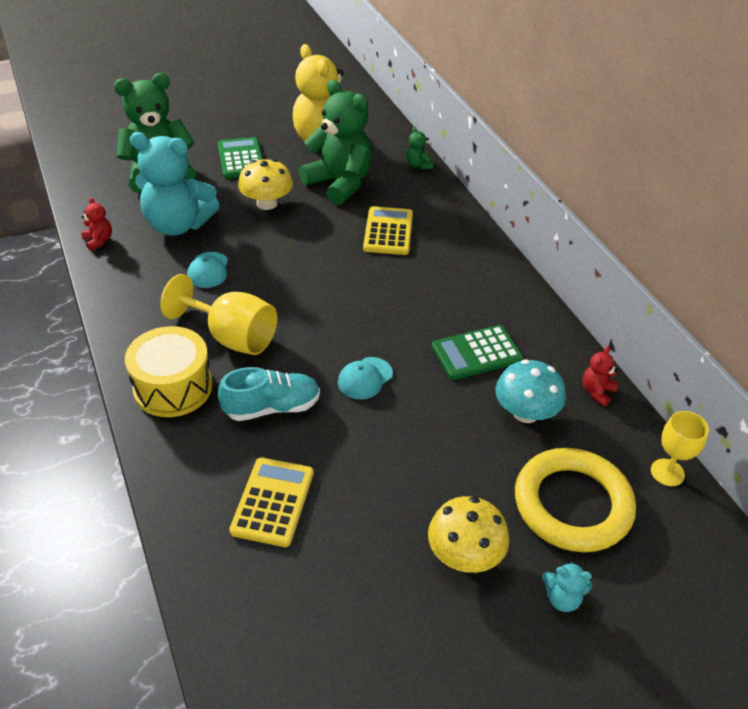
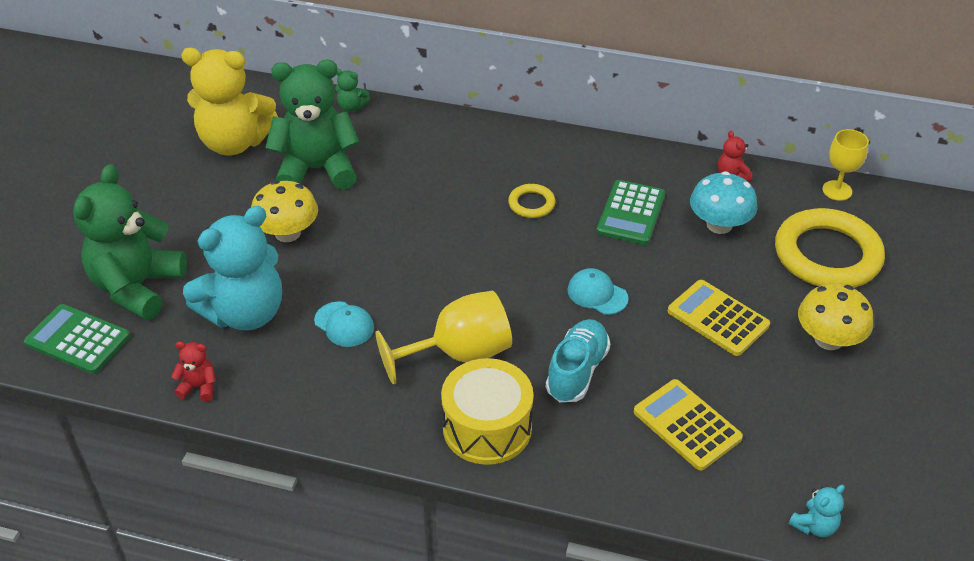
camera: 50 degrees left, 0 degrees up
green calculator [218,137,263,178] -> green calculator moved to [24,304,130,374]
turquoise cap [338,357,393,400] -> turquoise cap turned 135 degrees clockwise [567,268,629,315]
yellow calculator [363,206,413,255] -> yellow calculator moved to [668,280,770,356]
turquoise teddy bear [542,561,592,612] -> turquoise teddy bear moved to [789,485,845,537]
none -> yellow ring [508,184,556,218]

